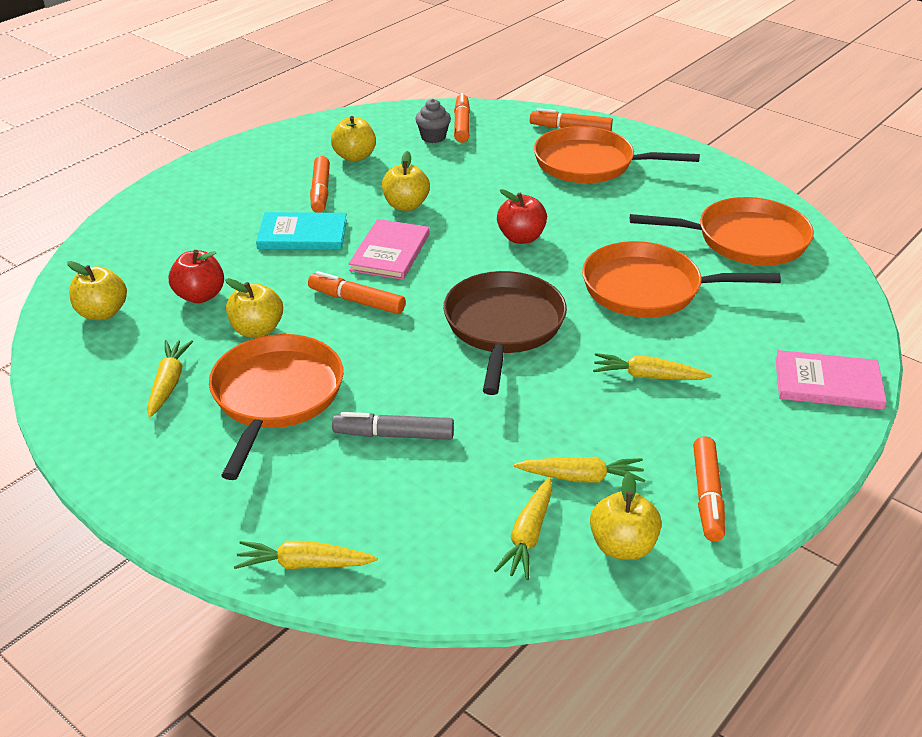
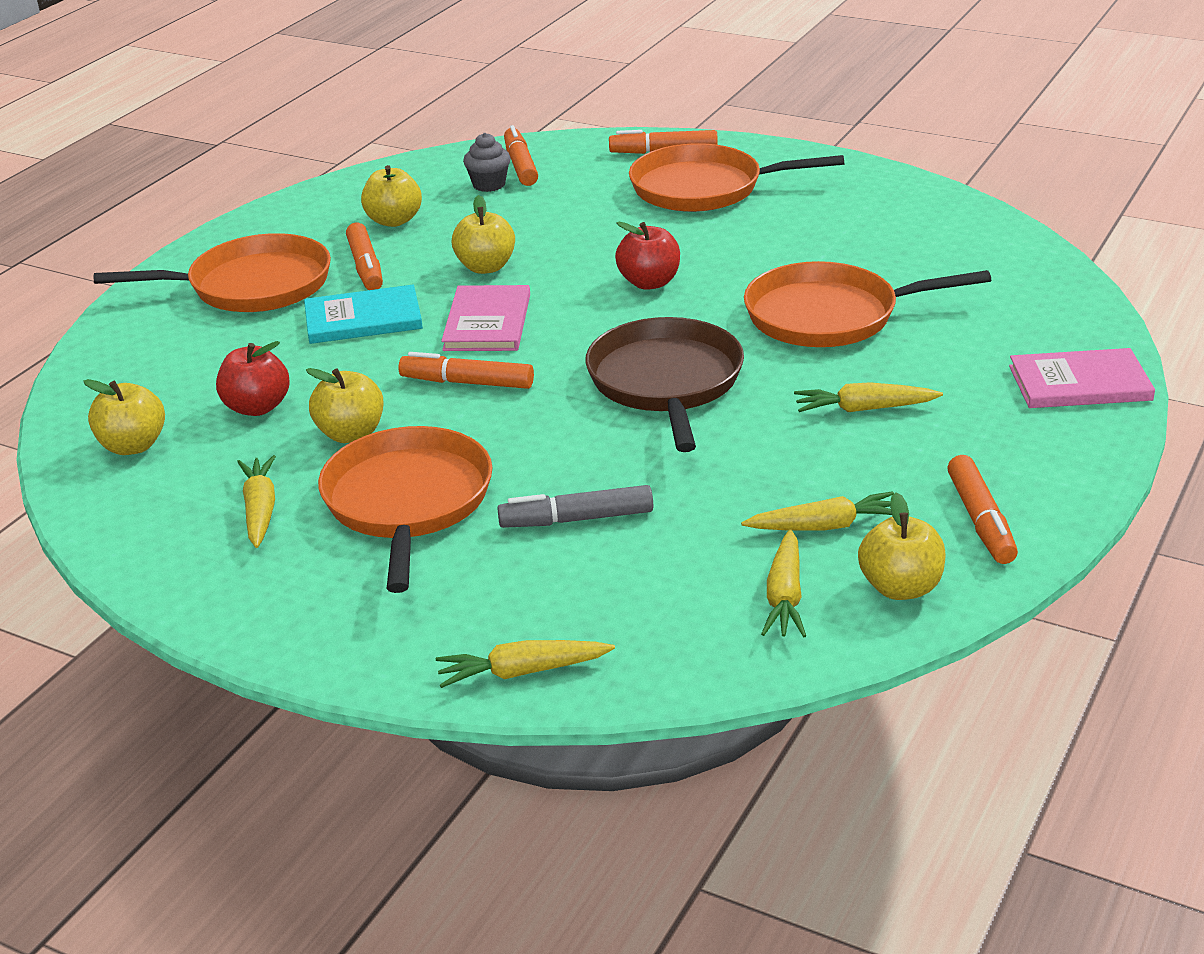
camera: 10 degrees left, 5 degrees down
orange pan [630,197,814,266] -> orange pan moved to [94,233,331,312]

